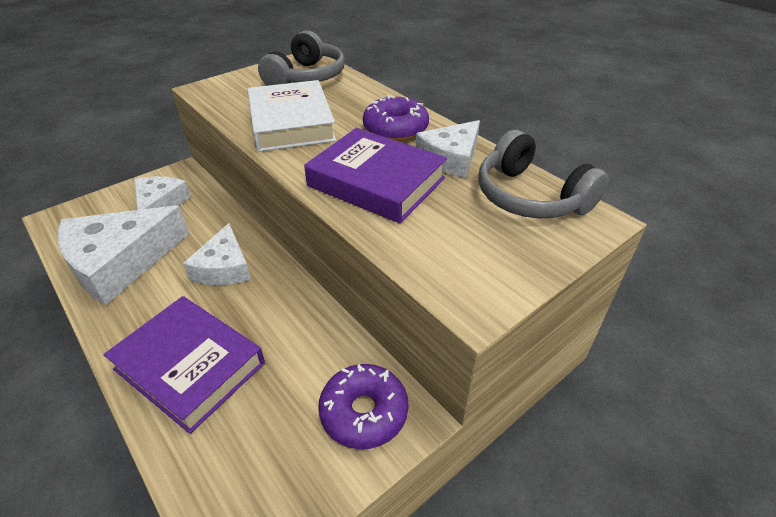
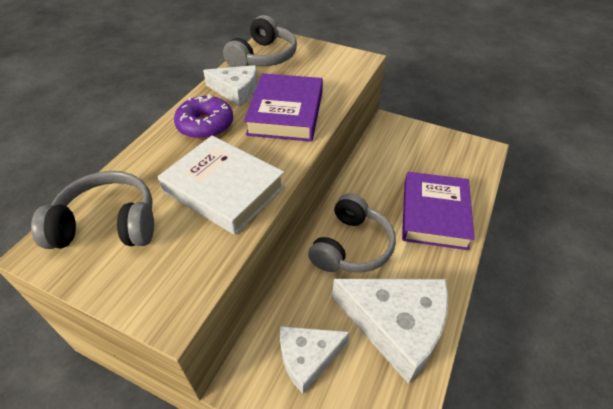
camera: 115 degrees left, 5 degrees up
white cheese [183,223,251,285] -> grey headphones [308,193,396,273]
white book [247,80,336,152] -> white book turned 75 degrees clockwise [158,136,285,235]
purple donut [318,364,409,449] -> none

